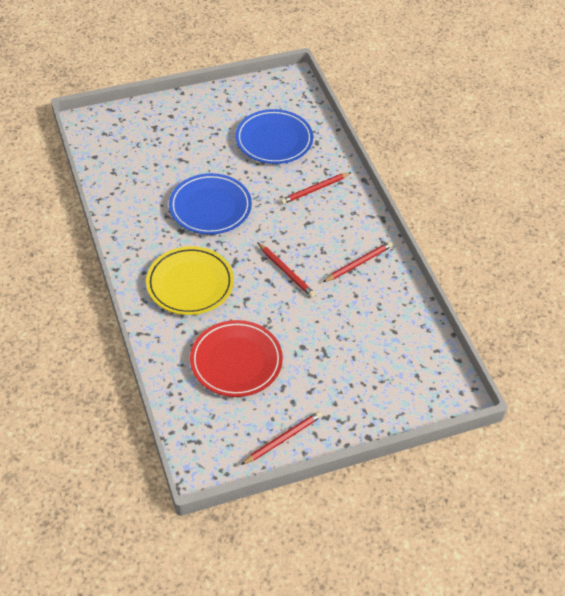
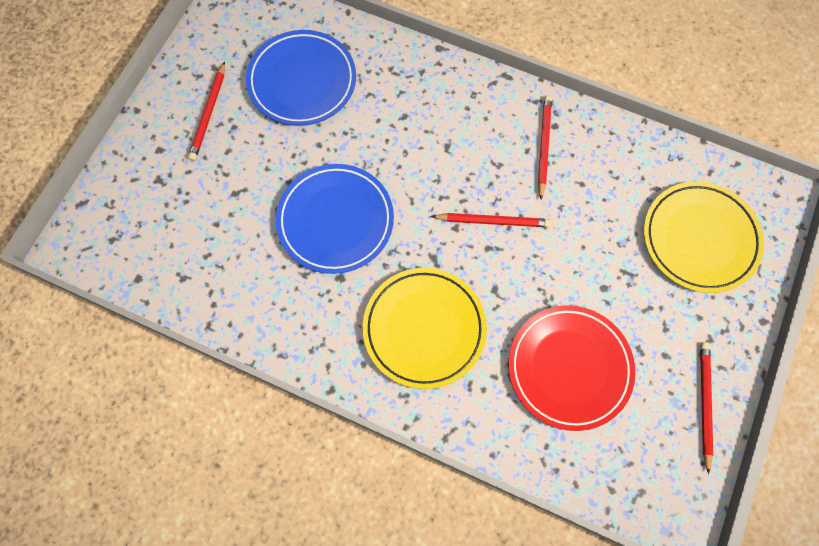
camera: 45 degrees left, 20 degrees up
red pencil [280,172,351,204] -> red pencil moved to [188,62,225,161]
none -> yellow plate [644,181,764,293]

